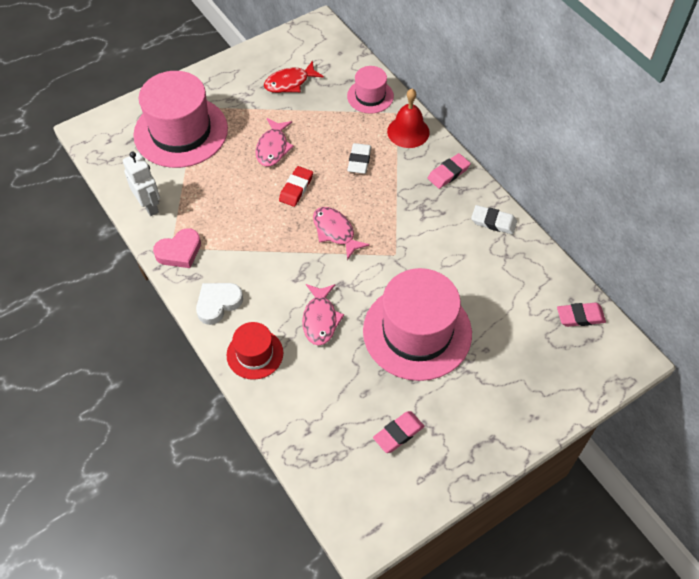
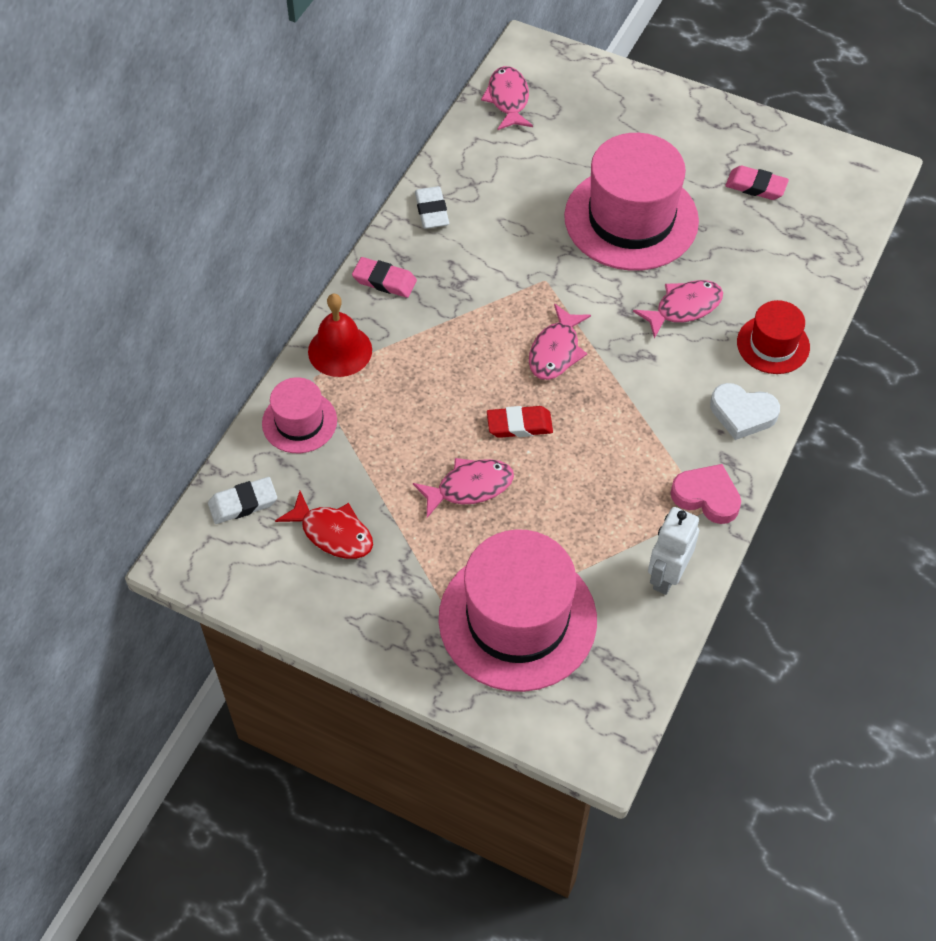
camera: 120 degrees left, 0 degrees up
white eraser [347,143,371,174] -> white eraser moved to [208,477,277,524]
pink eraser [557,303,606,327] -> pink fish [481,66,533,130]

